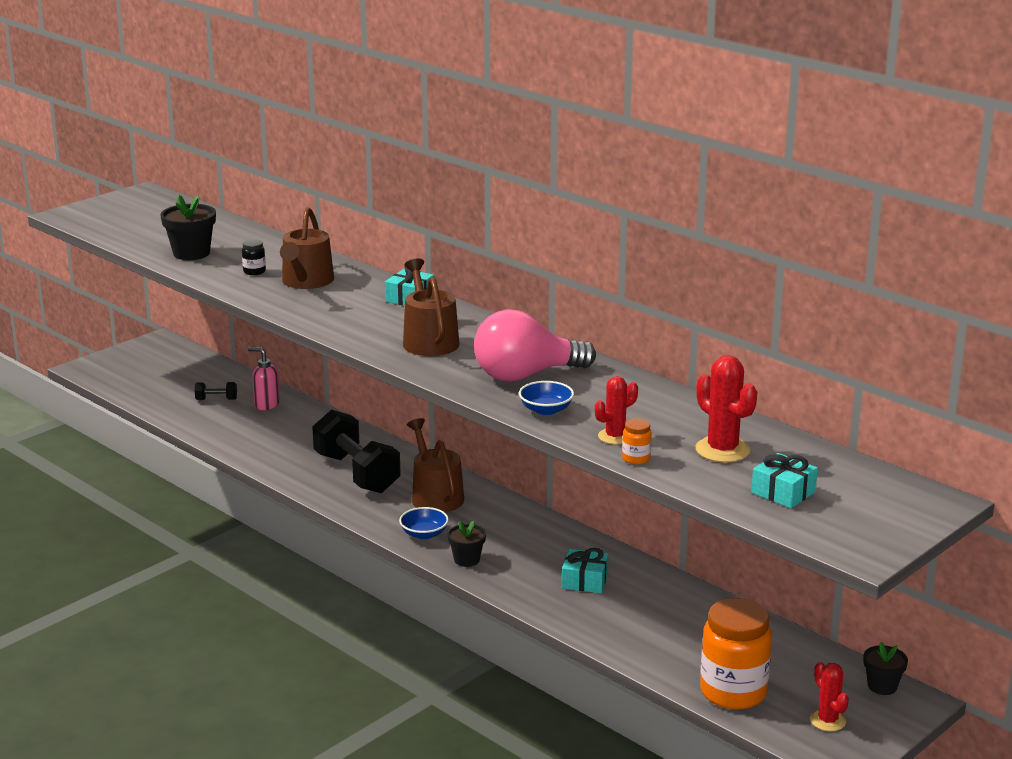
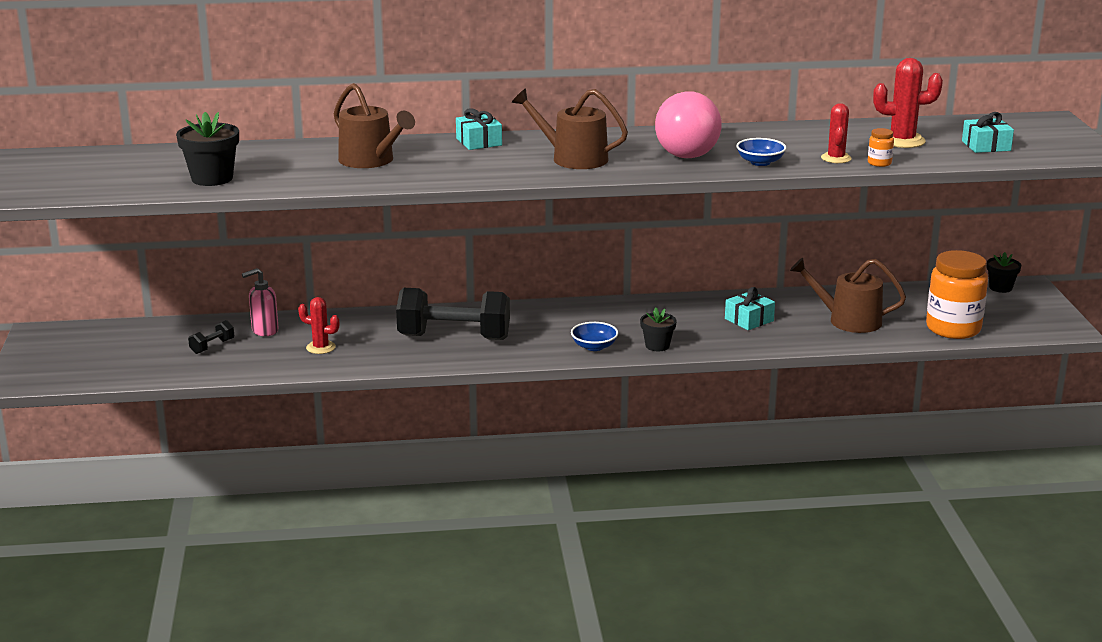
camera: 50 degrees left, 0 degrees up
black jar [242,239,266,275] -> none
brown watering can [407,418,464,512] -> brown watering can moved to [790,258,906,333]
red cactus [810,662,849,731] -> red cactus moved to [298,297,339,354]

